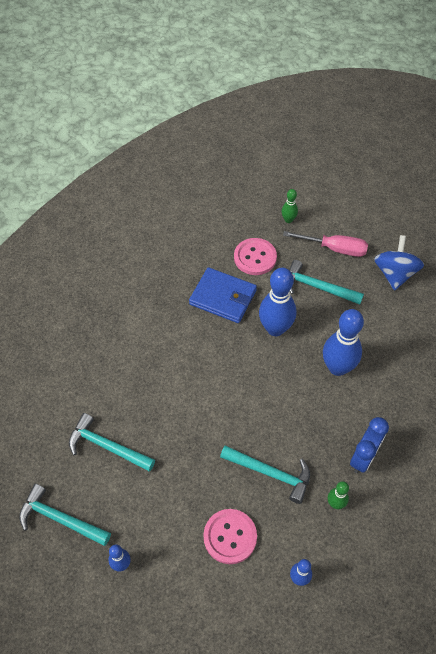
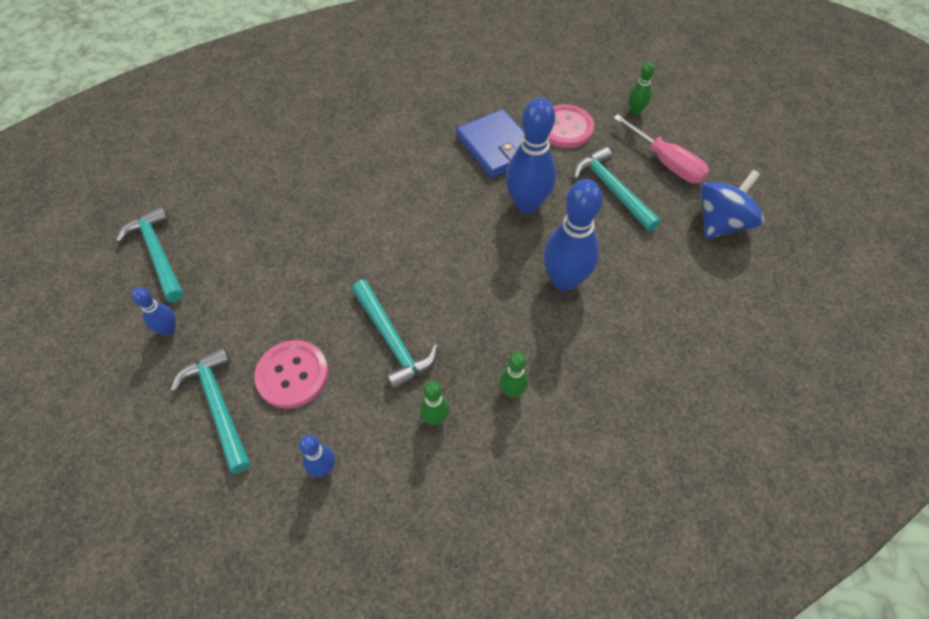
camera: 35 degrees right, 0 degrees up
turquoise hammer [69,413,155,472] -> turquoise hammer moved to [170,346,250,474]
blue clock [350,417,389,473] -> green bowling pin [499,352,529,398]

